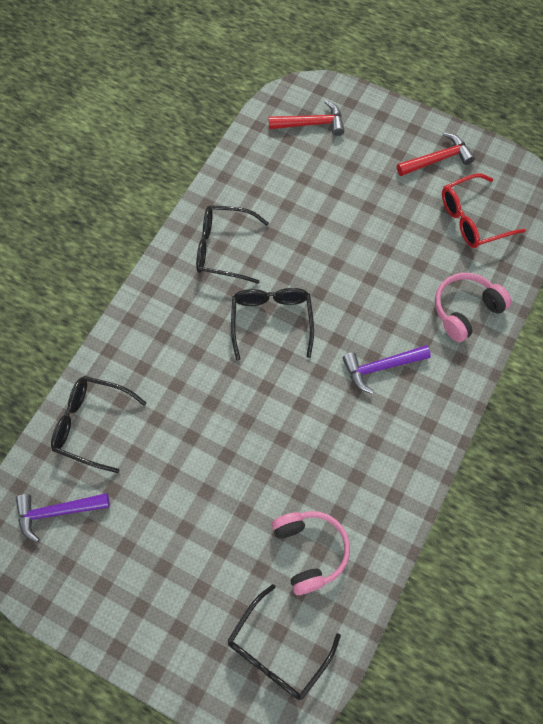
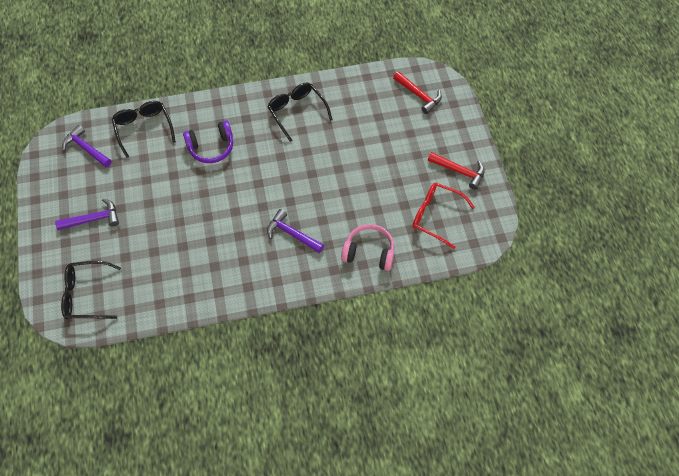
camera: 50 degrees right, 5 degrees down
black glasses [231,288,314,360] -> none
pink headphones [272,511,350,595] -> none
none -> purple hammer [55,198,119,230]
none -> purple headphones [183,121,233,163]

